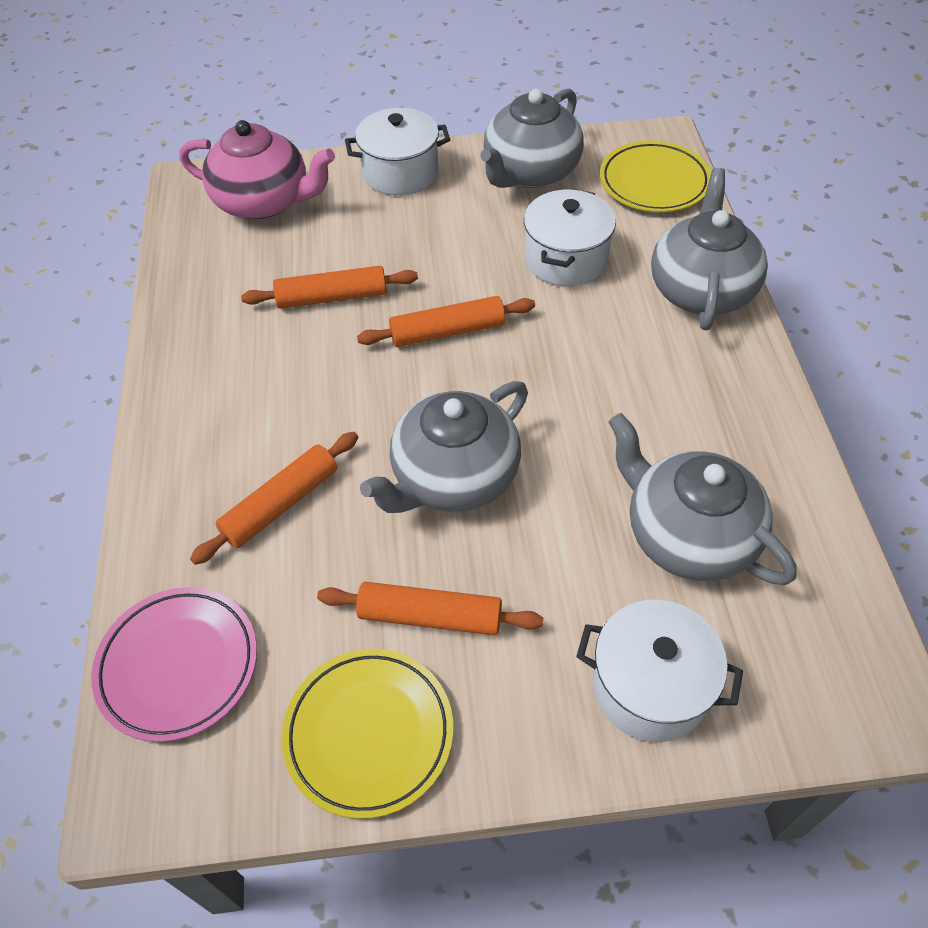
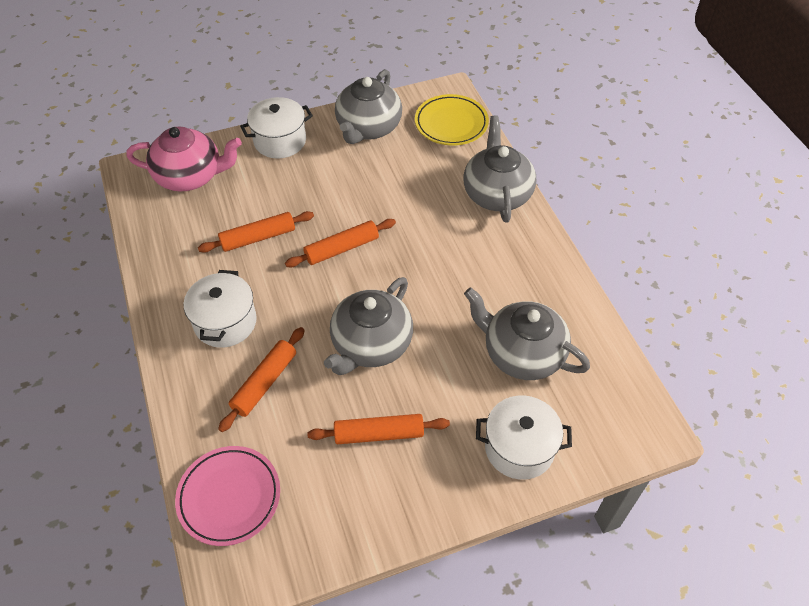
camera: 15 degrees left, 0 degrees up
yellow plate [282,649,453,819] -> none
white pot [524,189,616,286] -> white pot moved to [184,270,257,348]

